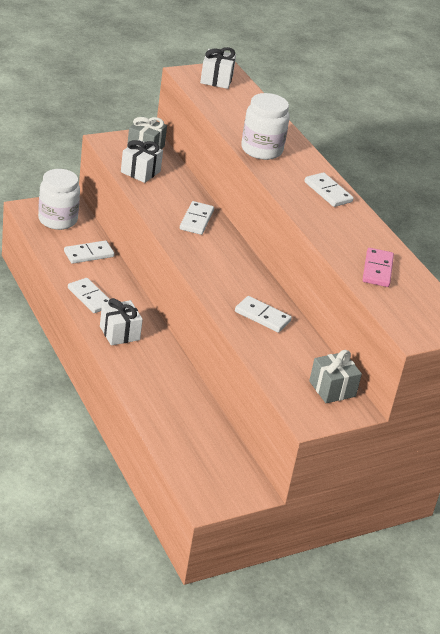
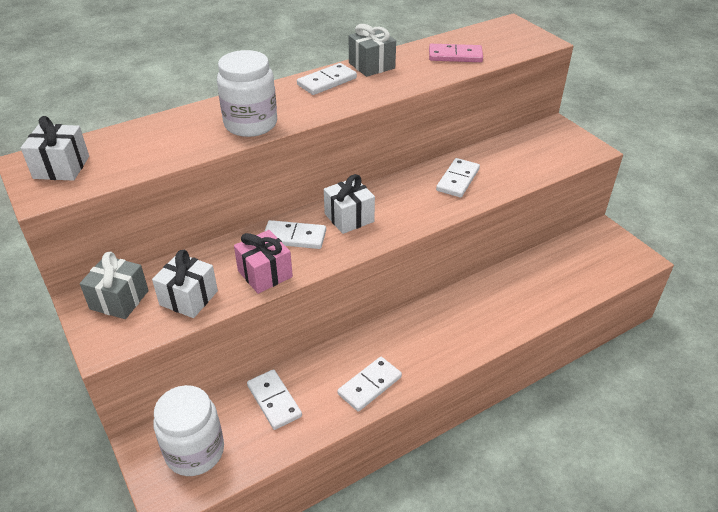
camera: 90 degrees left, 5 degrees up
white gift [100,298,143,346] -> white gift moved to [324,174,375,234]
grey gift [309,350,362,403] -> grey gift moved to [349,24,396,77]
none -> pink gift [234,230,293,294]

